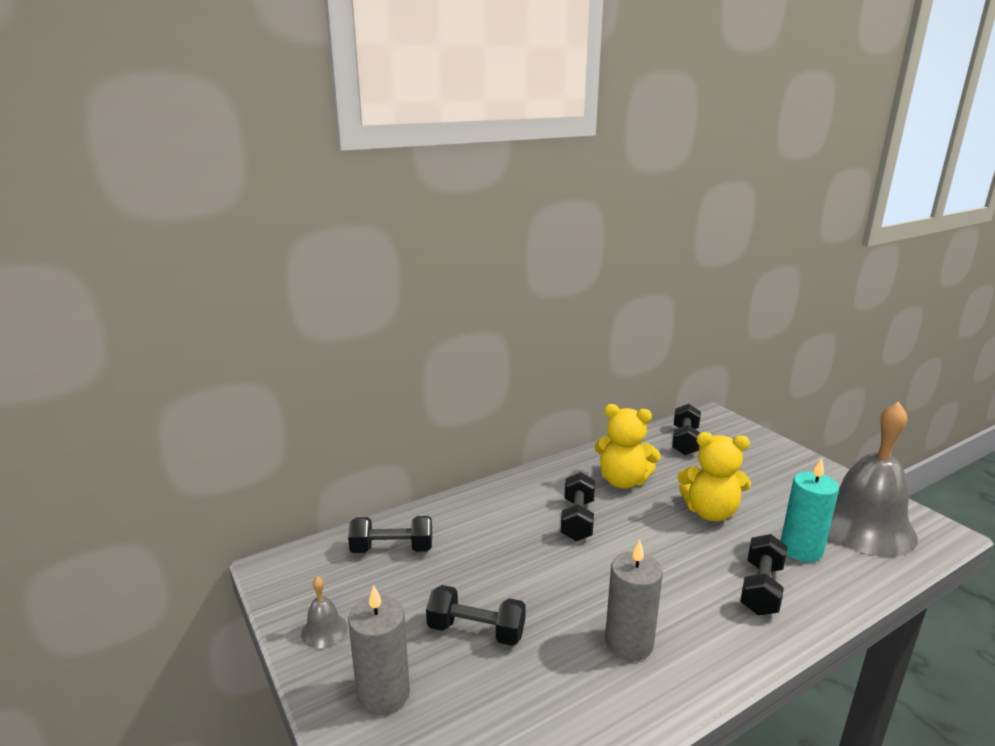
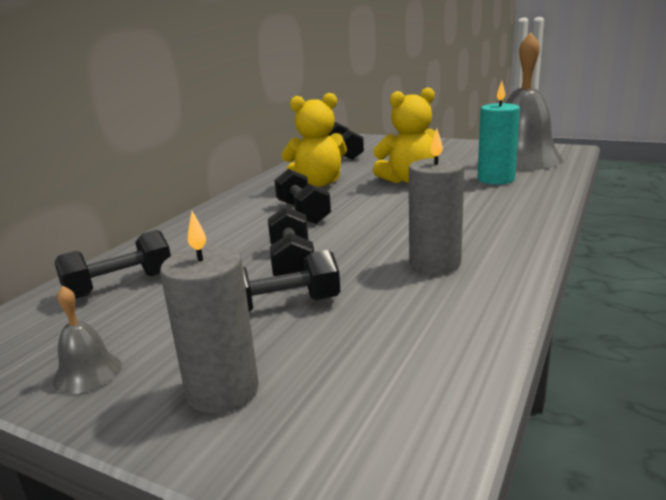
camera: 30 degrees left, 0 degrees up
black dumbbell [740,534,787,615] -> black dumbbell moved to [268,206,314,276]

